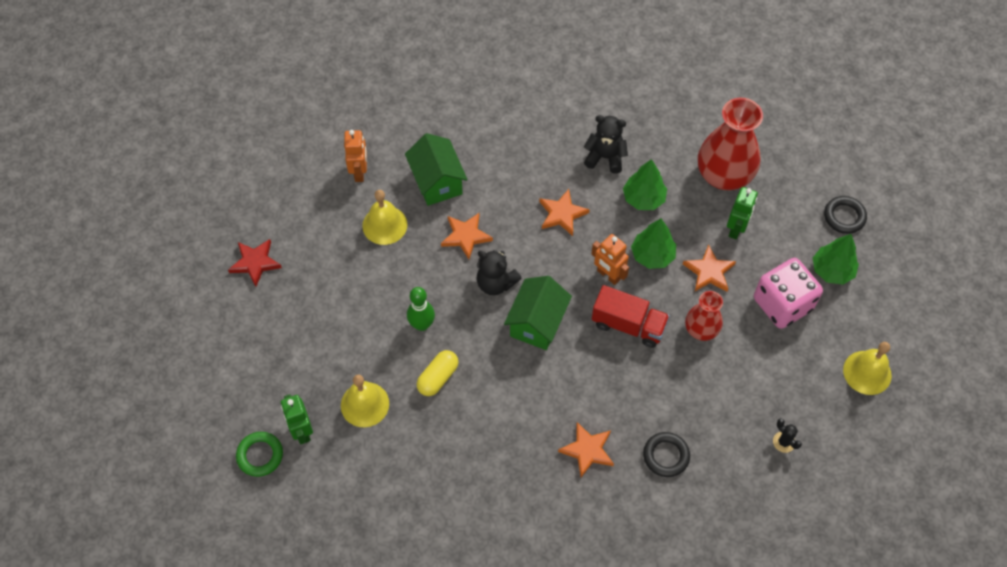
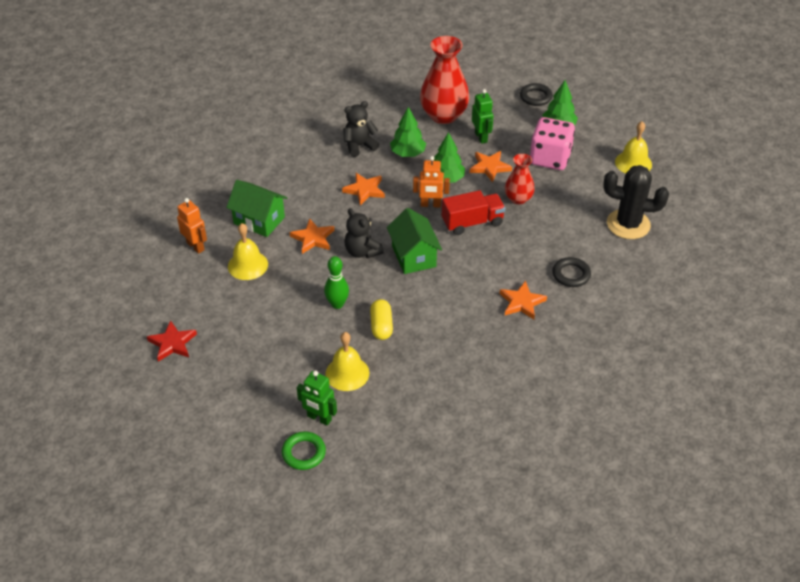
camera: 40 degrees left, 15 degrees down
black teddy bear [476,250,522,295] -> black teddy bear turned 60 degrees clockwise [344,208,384,258]
black cactus [773,419,802,453] -> black cactus [603,165,669,239], size x2.45

